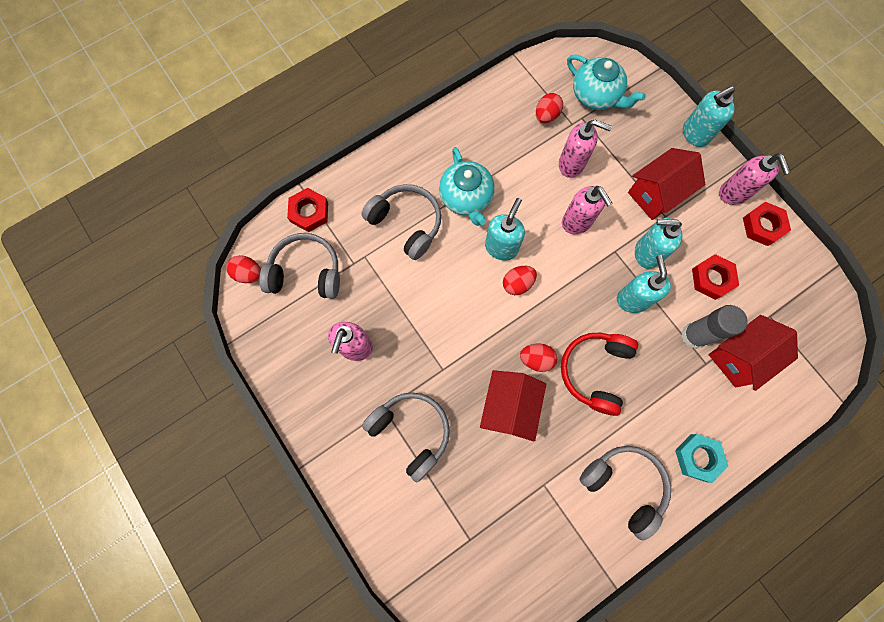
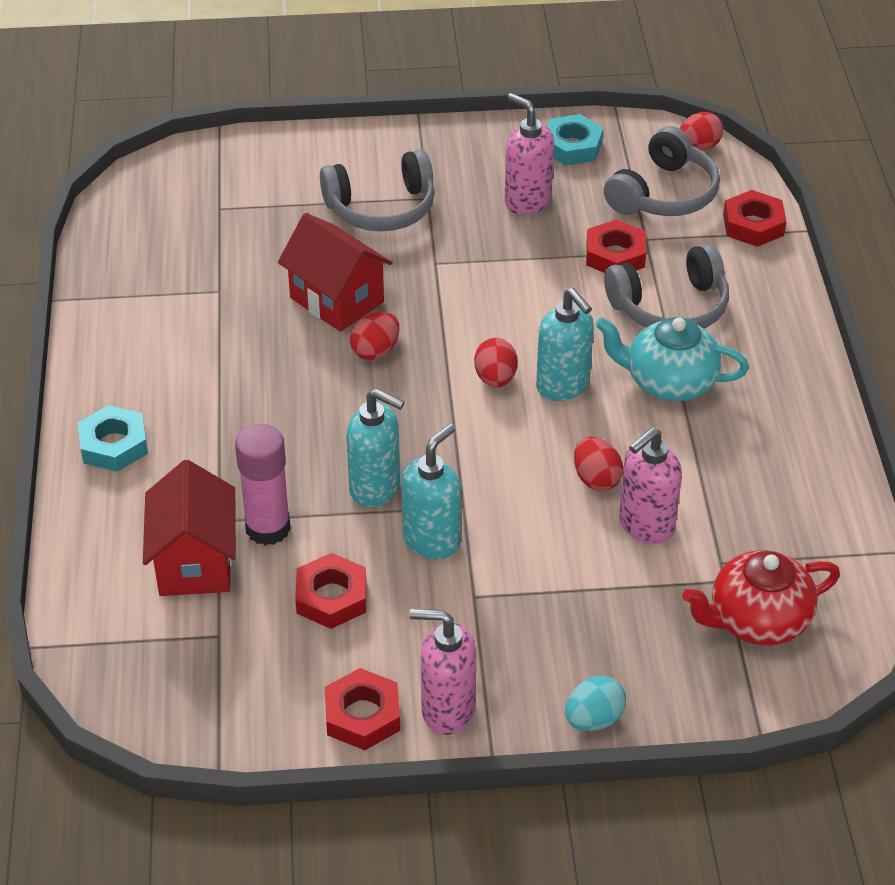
camera: 120 degrees right, 30 degrees down
red egg [536,93,563,123] -> red egg moved to [574,437,623,491]
red headphones [561,332,638,416] -> none
pink soap dispenser [562,186,613,234] -> none
turquoise teapot [567,54,646,110] -> red teapot [683,550,840,645]
grey headphones [580,446,671,540] -> none
red house [628,148,705,220] -> none
grey glue stick [681,305,748,349] -> pink glue stick [235,424,291,546]
turquoise soap dispenser [683,86,735,147] -> turquoise egg [565,676,626,731]
none -> turquoise nut [547,114,603,166]
none -> red nut [586,219,646,273]

